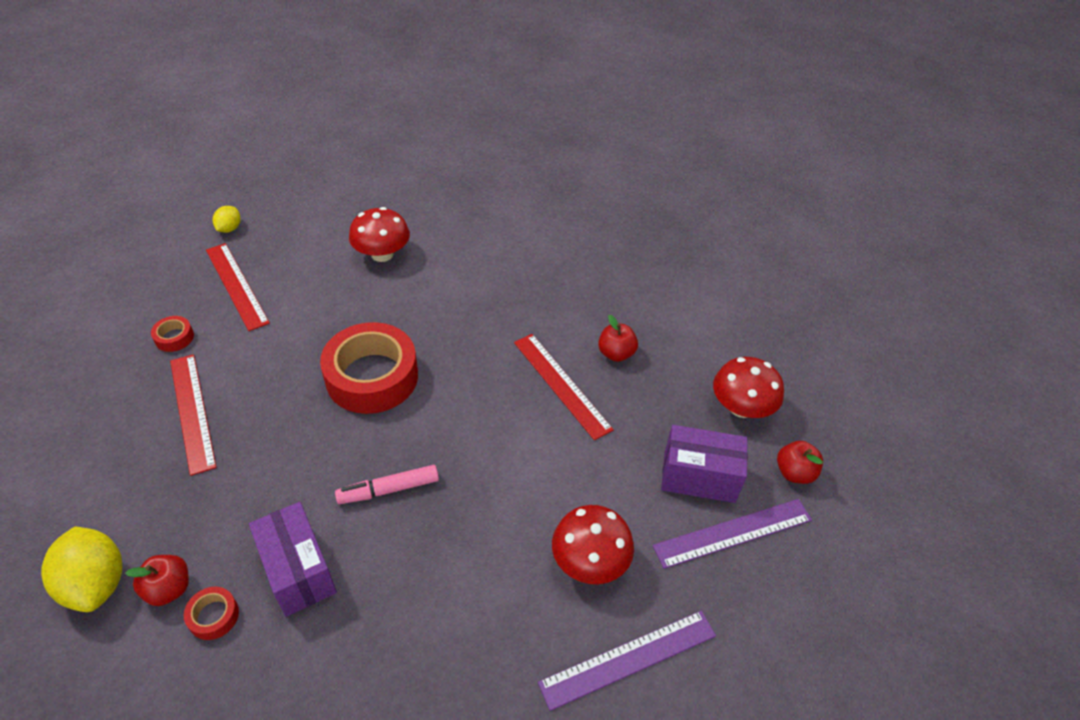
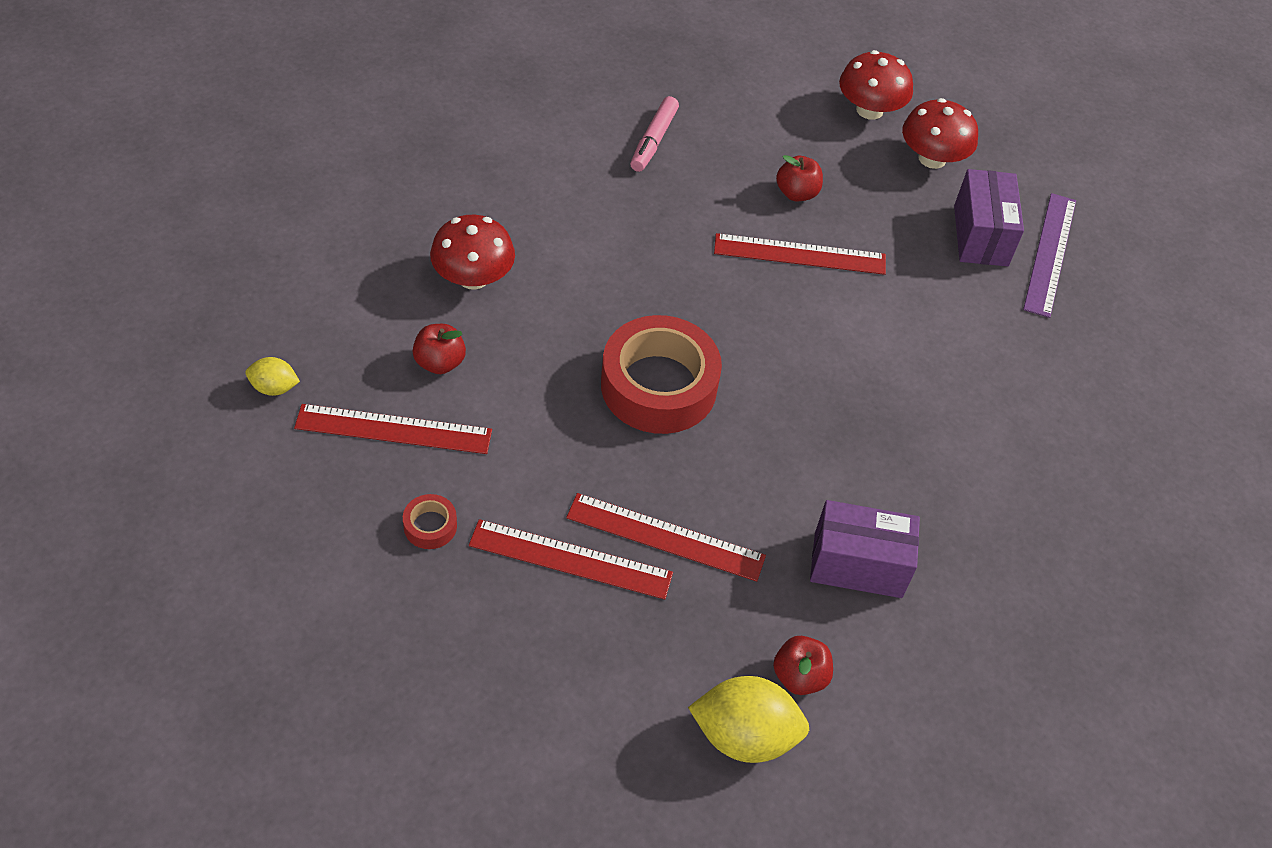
camera: 55 degrees left, 5 degrees up
red tape [184,587,239,640] -> none
yellow lemon [213,206,241,233] -> yellow lemon turned 45 degrees counterclockwise [245,357,300,396]
pink marker [335,465,439,504] -> pink marker moved to [630,96,679,172]
purple ruler [538,611,716,711] -> none
red mushroom [552,505,634,584] -> red mushroom moved to [839,50,913,120]
purple box [661,425,748,503] -> purple box turned 45 degrees counterclockwise [954,169,1024,266]
red apple [777,441,823,484] -> red apple moved to [412,324,466,374]
none -> red ruler [566,493,766,582]

